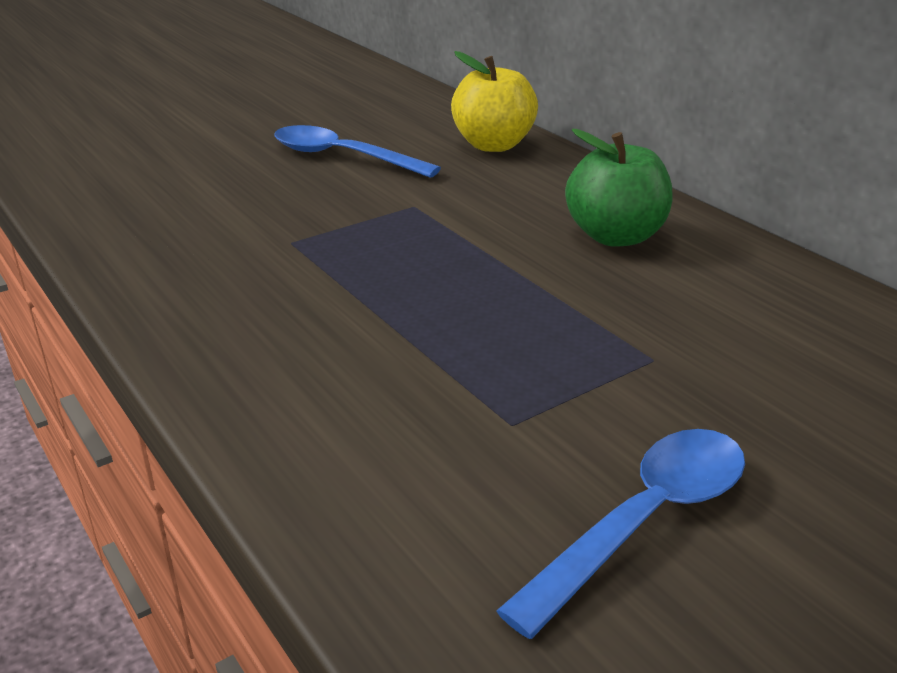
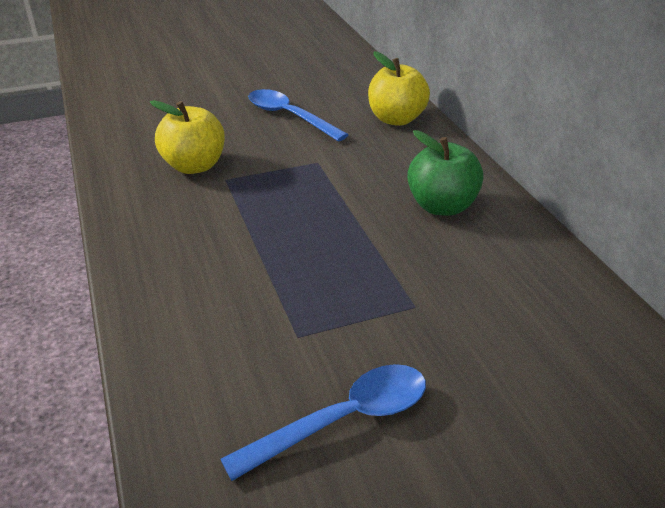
camera: 15 degrees right, 5 degrees up
none -> yellow apple [150,100,225,174]

